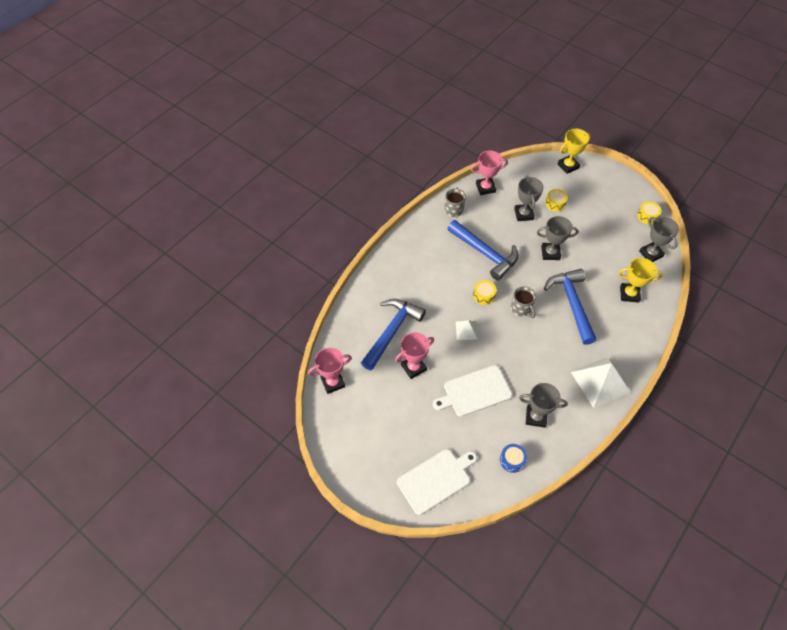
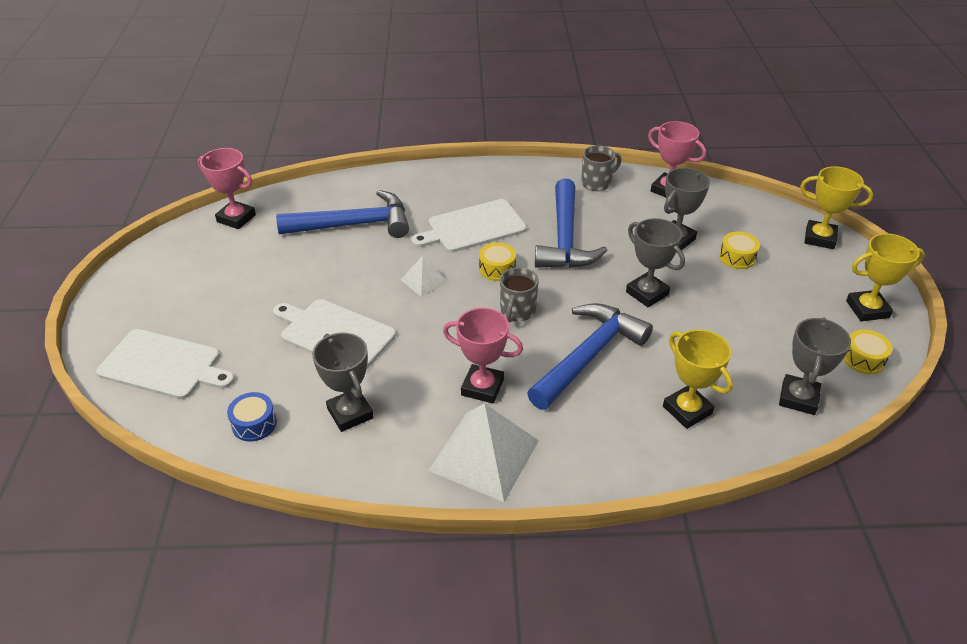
camera: 50 degrees right, 15 degrees down
pink trophy [395,332,434,379] -> pink trophy moved to [443,308,523,403]
none -> white cutting board [411,199,527,252]
none -> yellow trophy [846,233,925,321]

